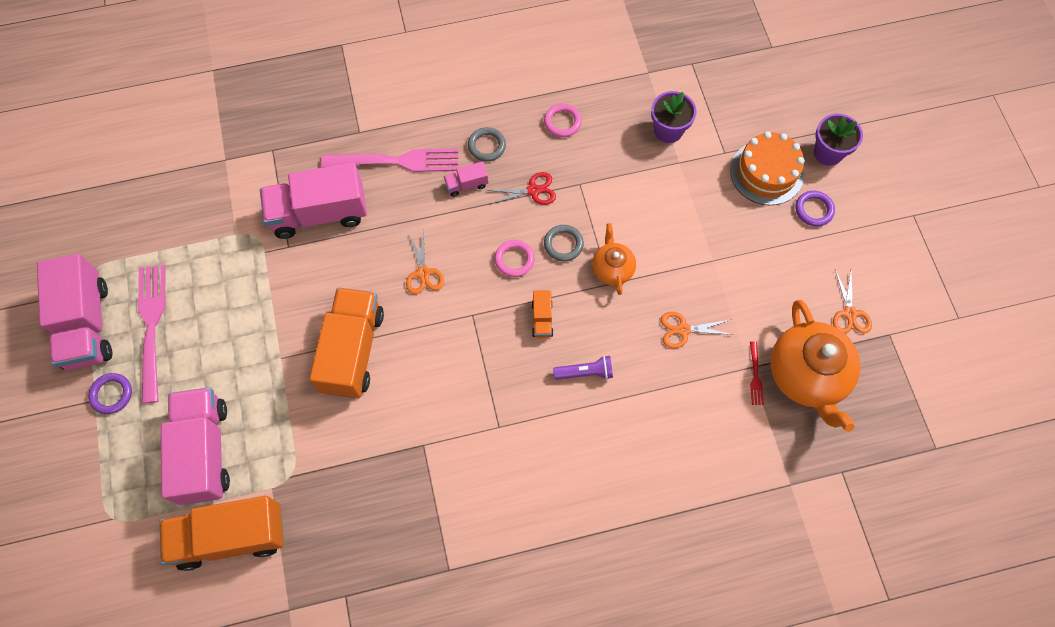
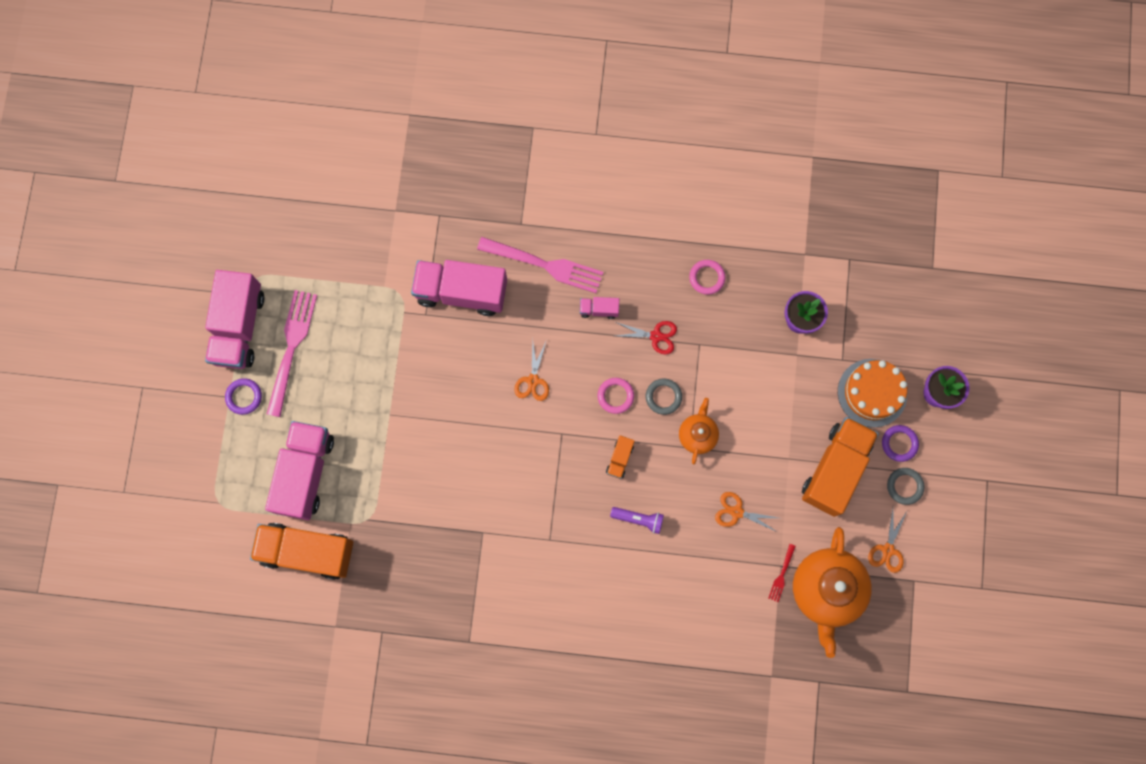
camera: 20 degrees right, 10 degrees up
orange truck [309,287,384,398] -> orange truck moved to [802,417,879,517]
grey ring [468,127,506,162] -> grey ring moved to [887,468,924,505]

